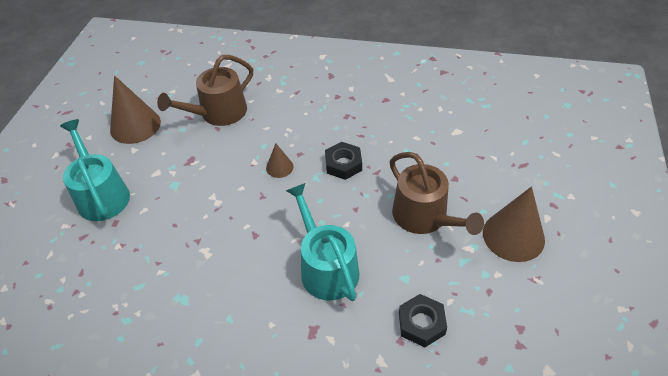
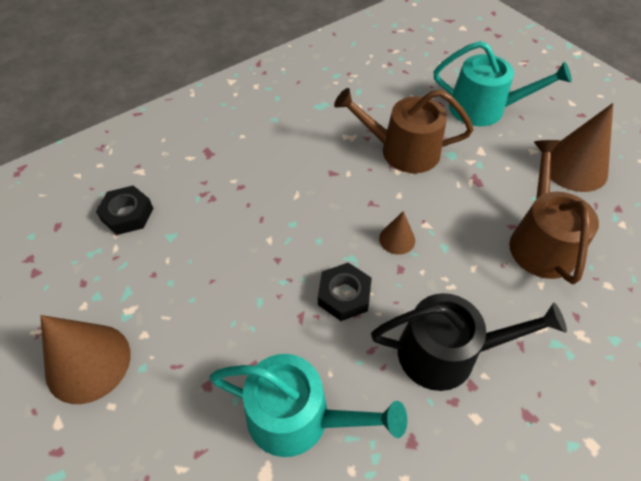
camera: 130 degrees right, 5 degrees up
turquoise watering can [286,183,360,301] -> turquoise watering can moved to [209,354,407,457]
brown watering can [390,152,484,235] -> brown watering can moved to [334,88,473,173]
none -> black watering can [371,293,567,391]

